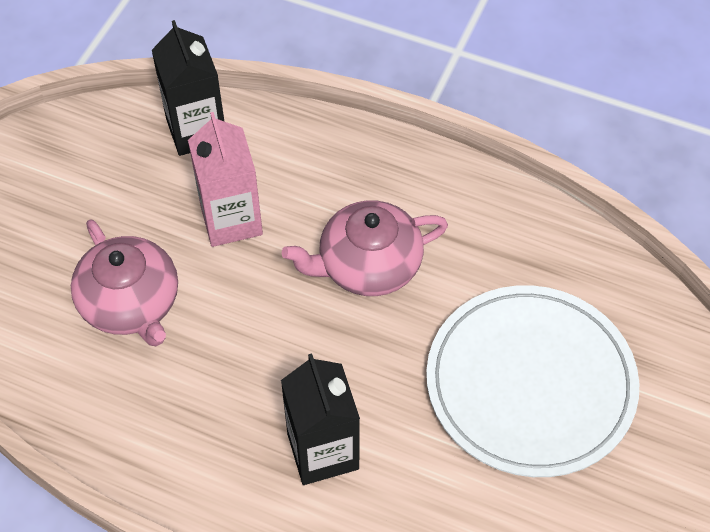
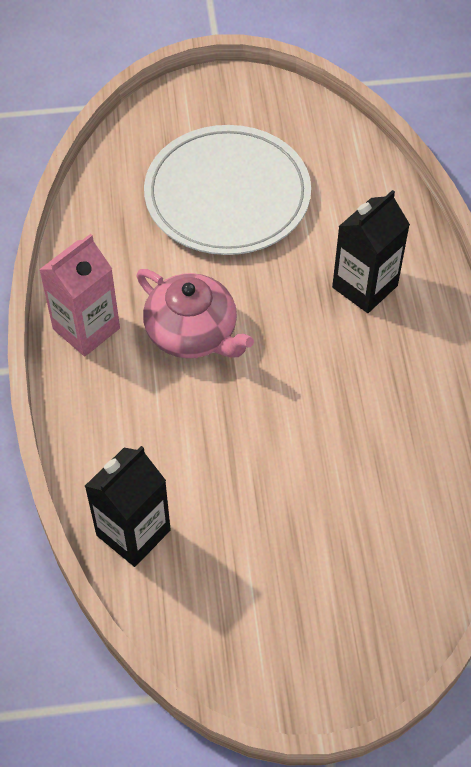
camera: 120 degrees left, 0 degrees up
pink teapot [71,219,178,346] -> none
pink carton [188,112,263,247] -> pink carton moved to [39,234,120,357]

